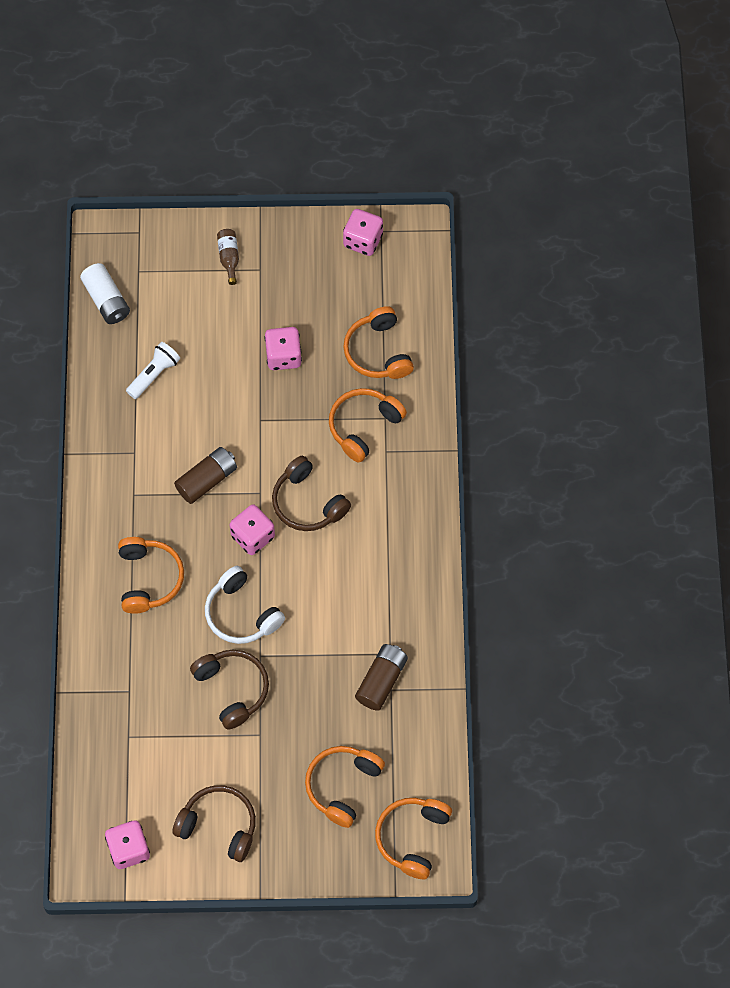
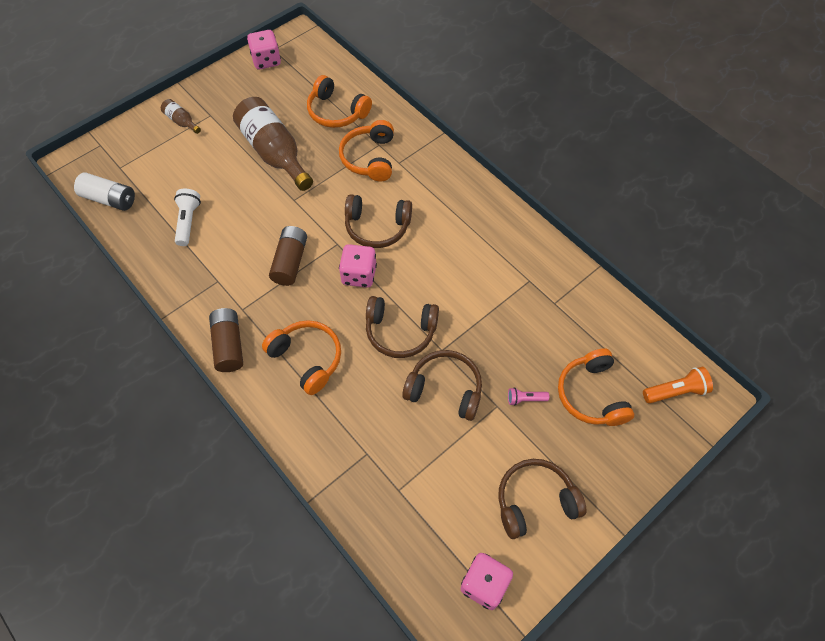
camera: 40 degrees left, 5 degrees down
white headphones [205,566,285,644] -> brown headphones [366,296,439,358]
pink dice [264,327,302,370] -> brown bottle [233,97,313,191]
brown battery [355,644,408,711] -> brown battery moved to [209,308,243,372]
orange headphones [375,798,452,879] -> orange flashlight [643,367,713,404]
none -> pink flashlight [508,387,549,406]

